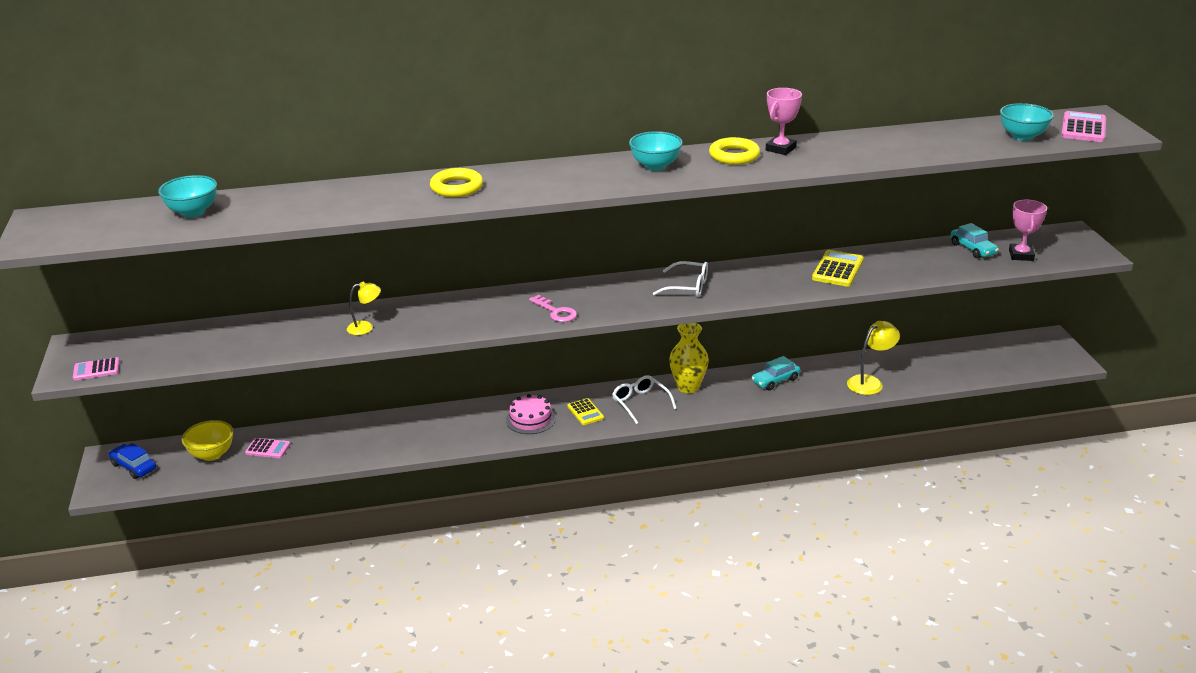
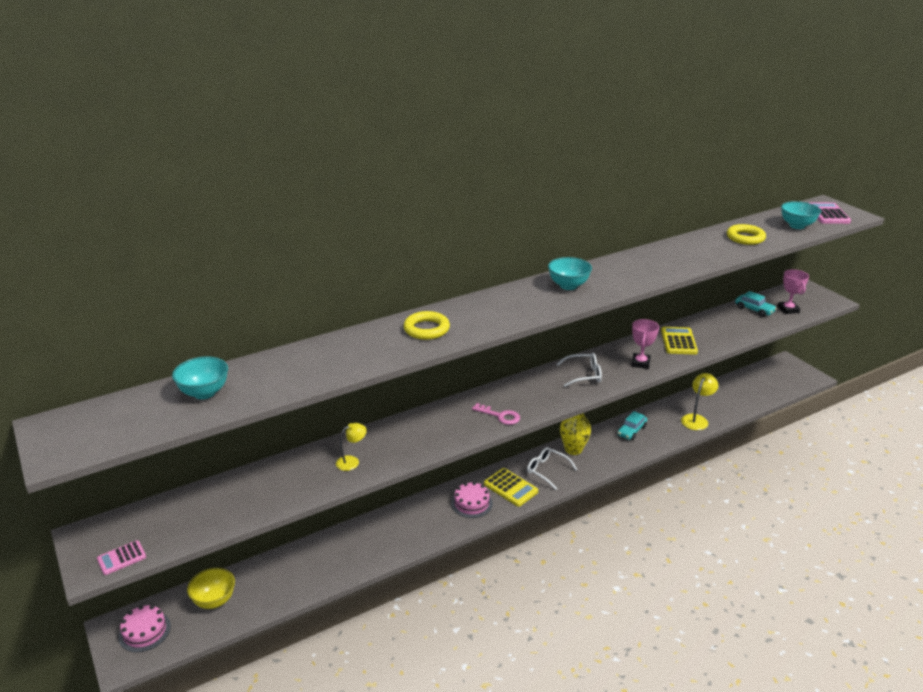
camera: 20 degrees left, 0 degrees up
blue car [109,443,156,479] -> pink cake [119,605,171,652]
pink calculator [245,438,290,458] -> none
yellow calculator [567,398,604,425] -> yellow calculator [484,468,538,507], size x1.58
yellow ring [709,137,760,165] -> yellow ring moved to [727,224,766,245]
pink trophy [766,88,802,155] -> pink trophy moved to [631,319,659,369]

